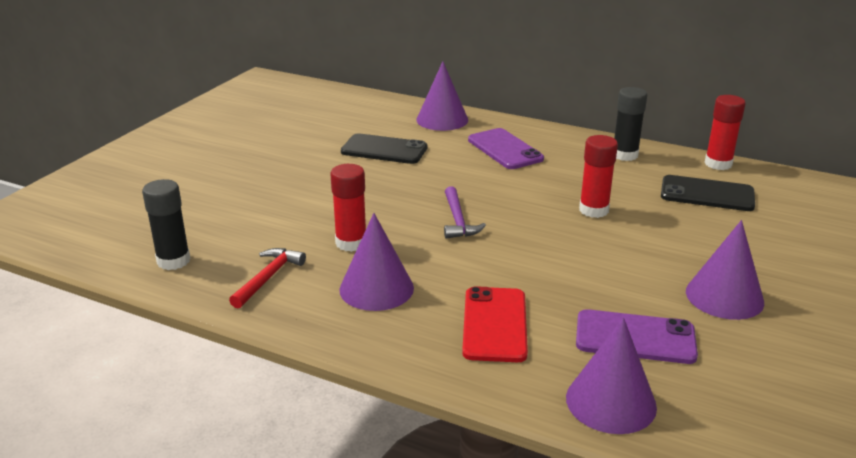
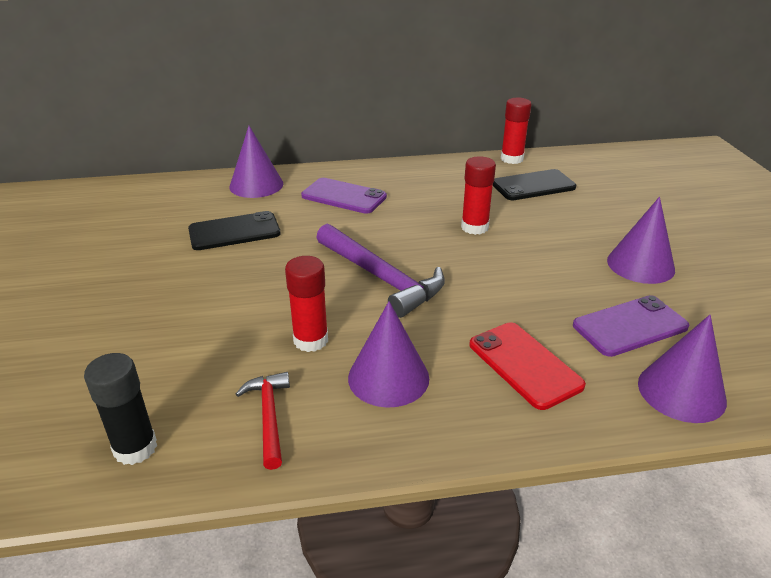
camera: 35 degrees left, 5 degrees up
purple hammer [444,186,486,239] -> purple hammer [316,224,445,318], size x1.77
black glue stick [614,87,647,161] -> none

